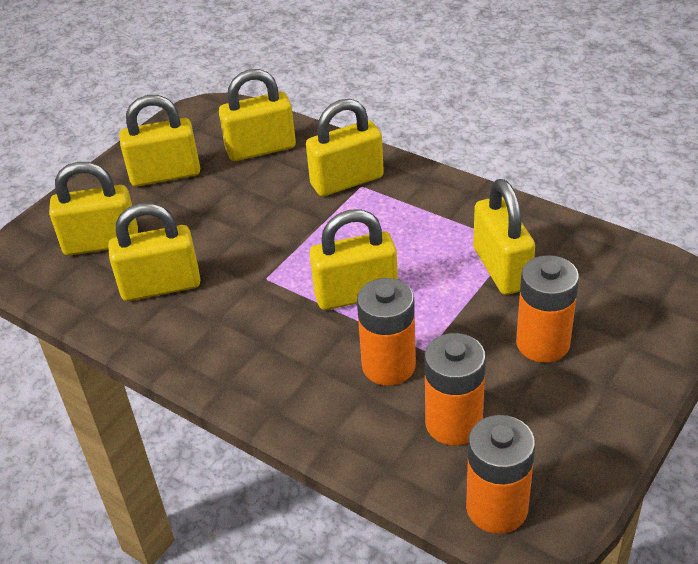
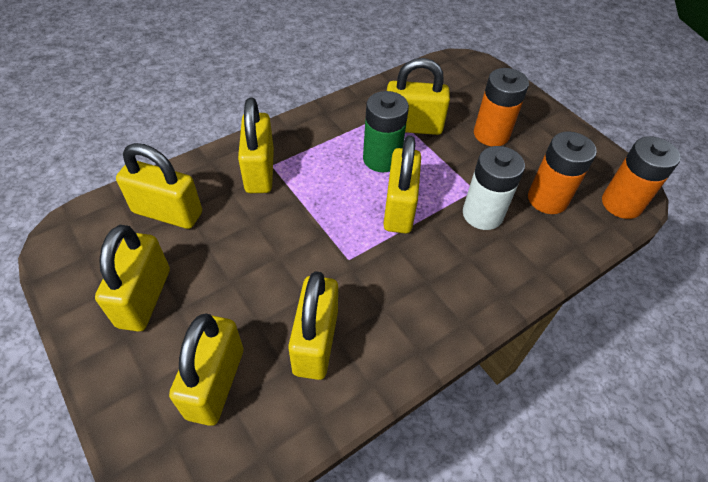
camera: 75 degrees left, 10 degrees up
yellow padlock [219,69,296,161] -> yellow padlock turned 75 degrees counterclockwise [116,143,202,229]
orange battery [357,278,416,386] -> white battery [463,146,525,230]
none -> green battery [363,91,409,172]

